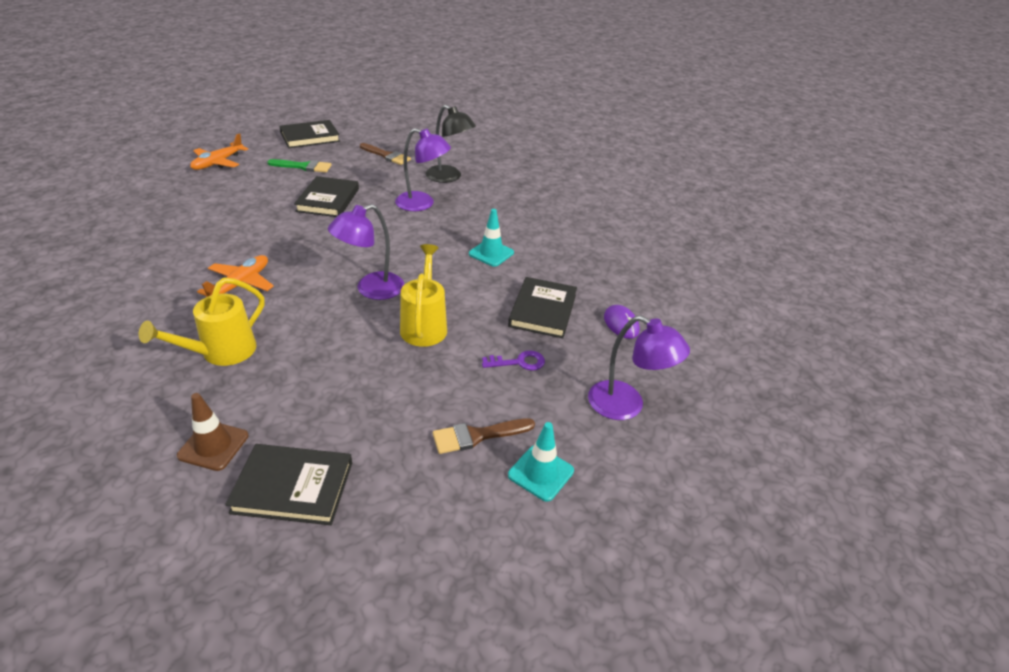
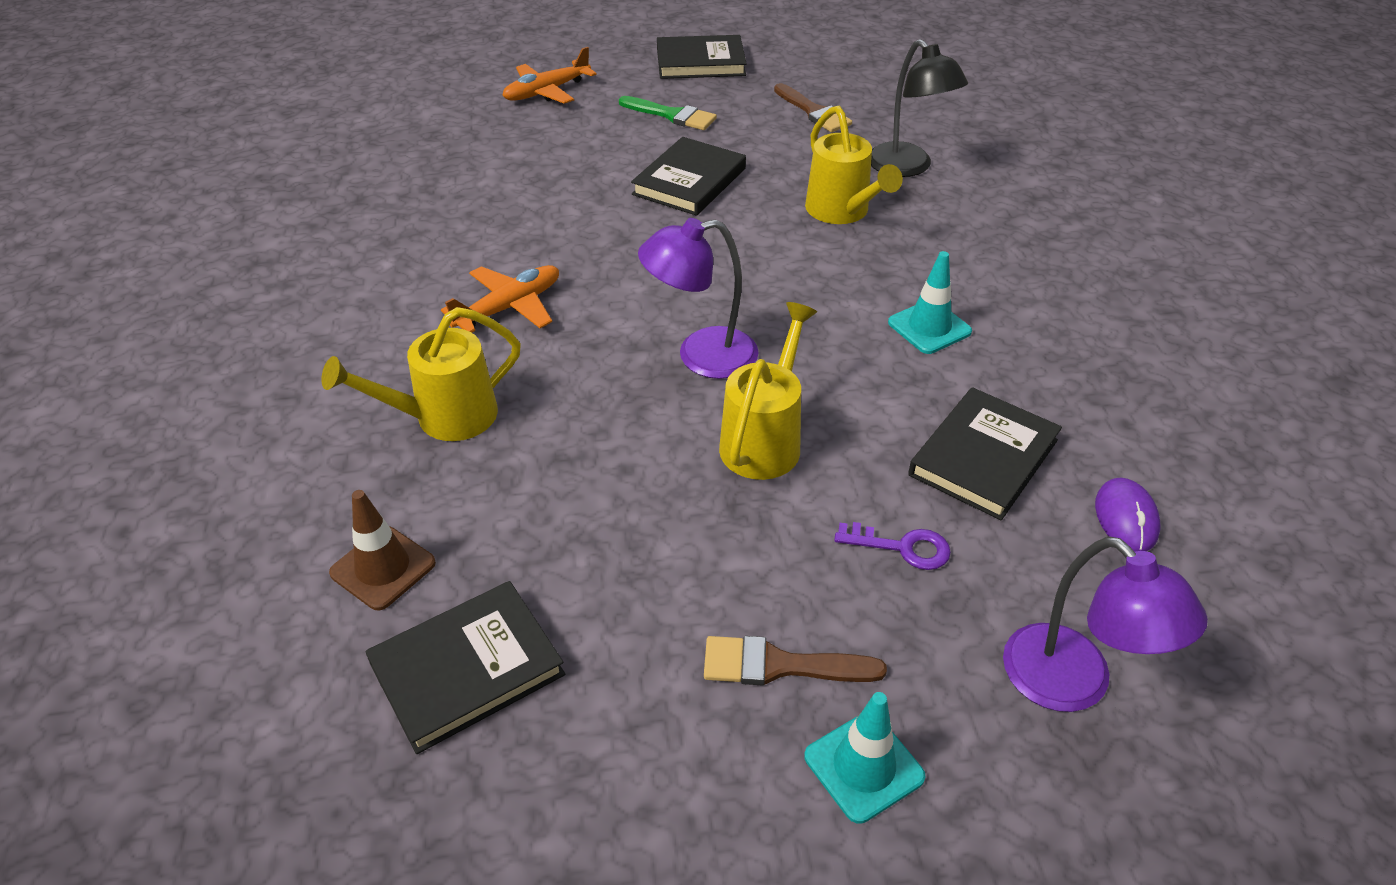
camera: 25 degrees right, 5 degrees up
black book [225,444,352,525] -> black book turned 60 degrees counterclockwise [365,581,565,754]
purple lamp [395,128,451,211] -> yellow watering can [805,106,903,224]

